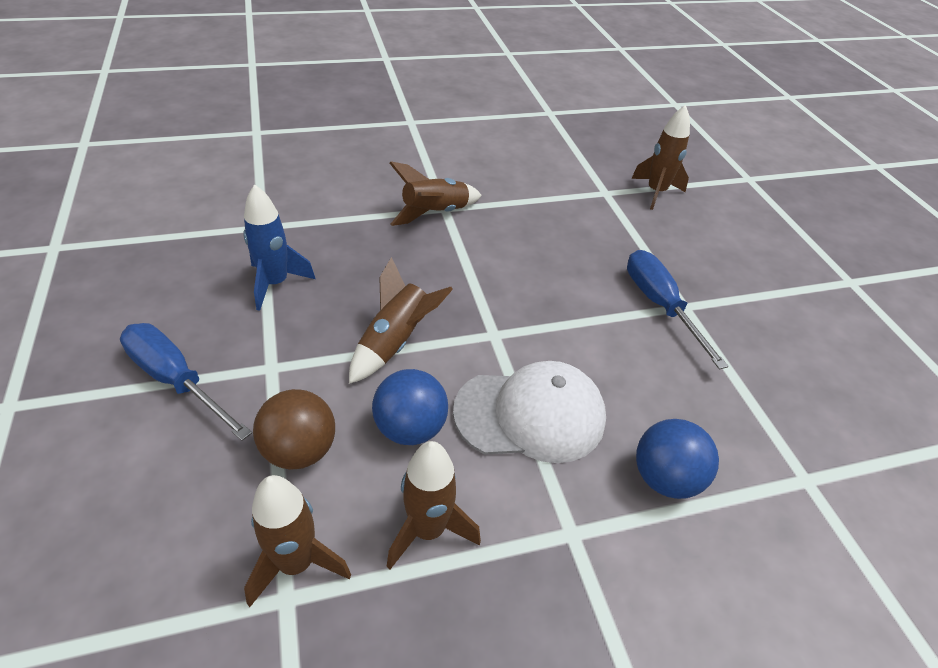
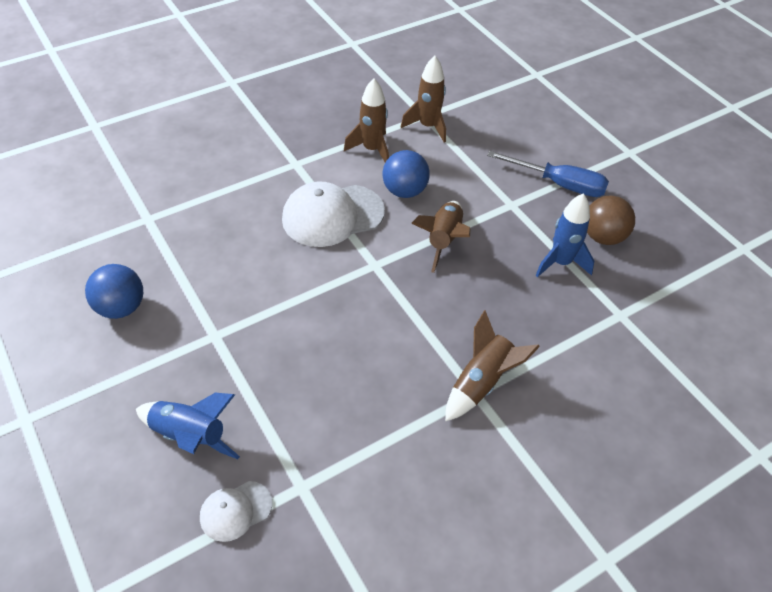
camera: 165 degrees right, 5 degrees up
brown ball [253,389,335,470] -> brown ball moved to [587,195,635,245]
blue screwdriver [627,250,729,369] -> none
brown rocket [631,105,690,210] -> white cap [200,481,272,542]
blue ball [636,419,719,499] -> blue ball moved to [85,264,143,319]
none -> blue rocket [136,393,240,459]

